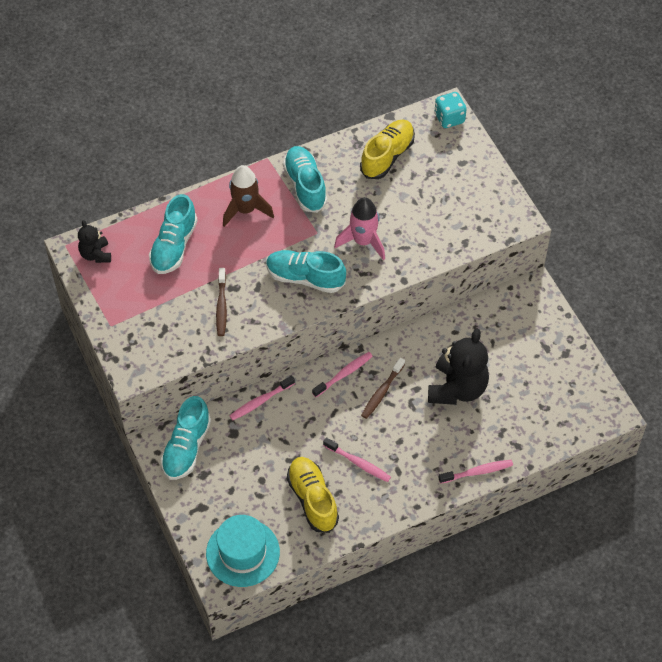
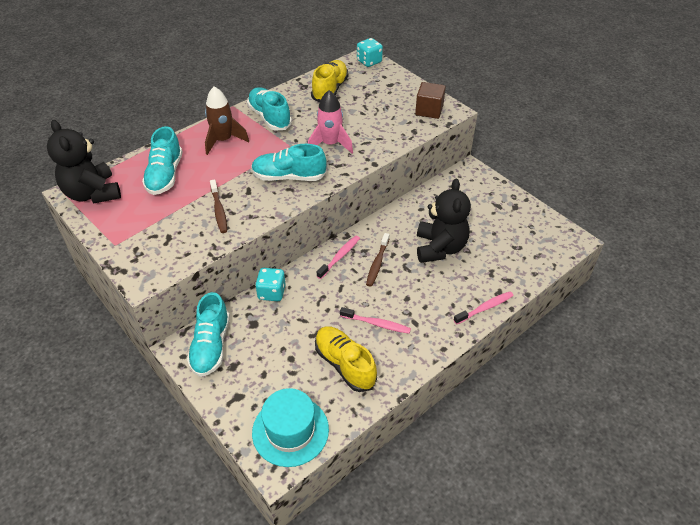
camera: 15 degrees left, 10 degrees down
black teddy bear [78,220,111,263] -> black teddy bear [47,120,121,204], size x1.86
pink toothbrush [230,376,295,420] -> turquoise dice [255,268,286,301]
none -> brown cube [415,82,446,119]

